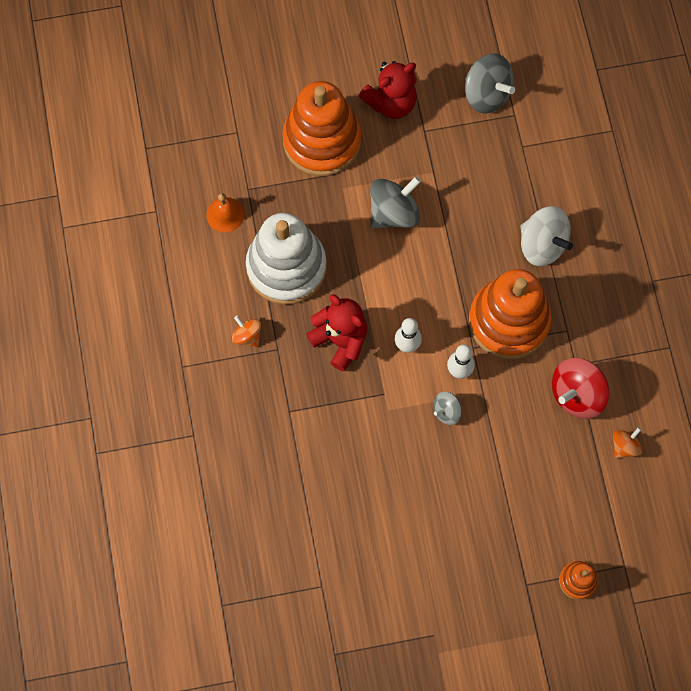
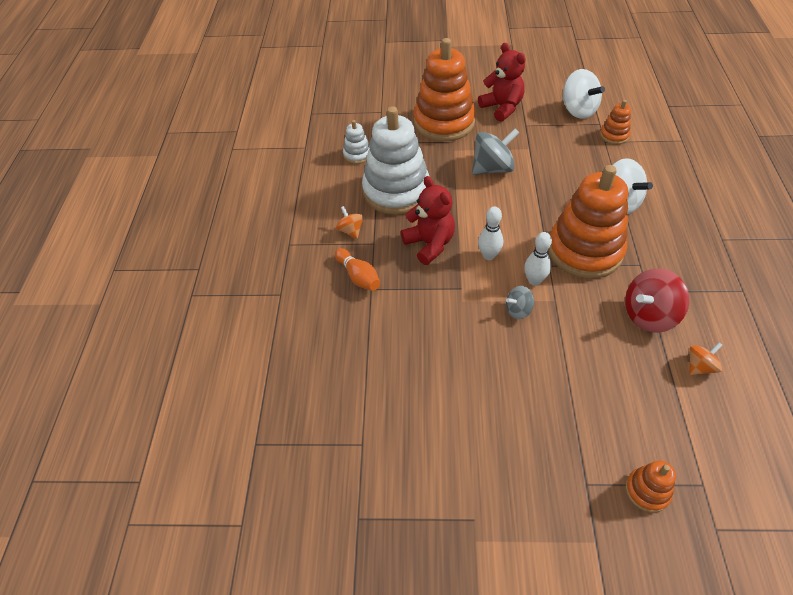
camera: 15 degrees right, 20 degrees down
orange bell [206,193,244,233] -> white stacking toy [343,120,370,164]
red teddy bear [359,61,417,119] -> red teddy bear turned 105 degrees counterclockwise [478,43,526,122]
grey spinning top [465,53,515,113] -> white spinning top [562,69,605,119]
none -> orange bowling pin [335,248,380,291]
none -> orange stacking toy [600,100,631,145]

